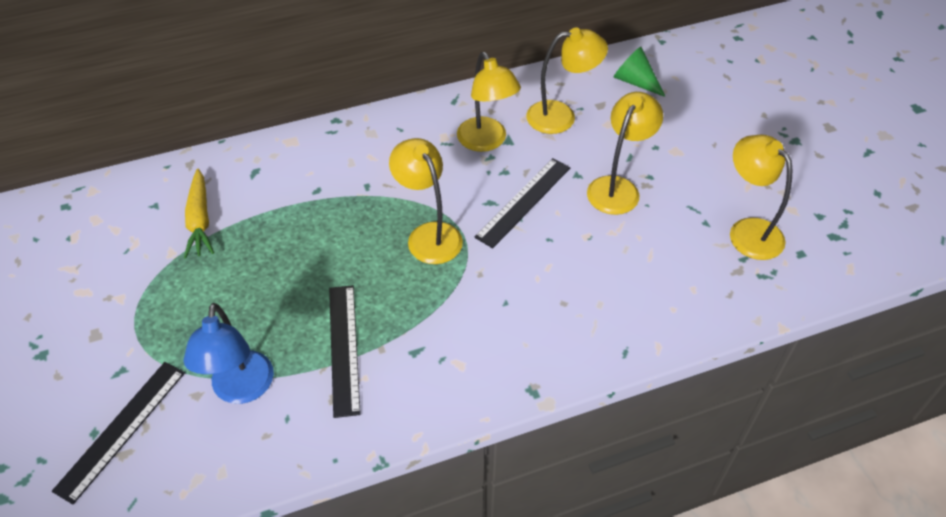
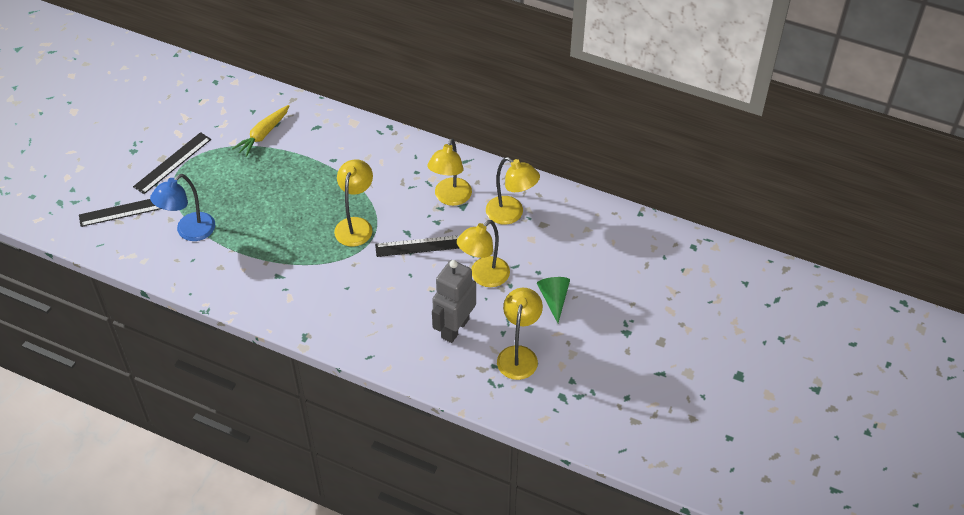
camera: 45 degrees right, 0 degrees up
black ruler [329,285,361,418] -> black ruler moved to [133,132,211,194]
yellow lamp [587,92,663,215] -> yellow lamp turned 150 degrees clockwise [457,220,510,287]
green cone [614,47,666,97] -> green cone moved to [537,277,570,323]
none -> grey robot [432,260,476,343]

